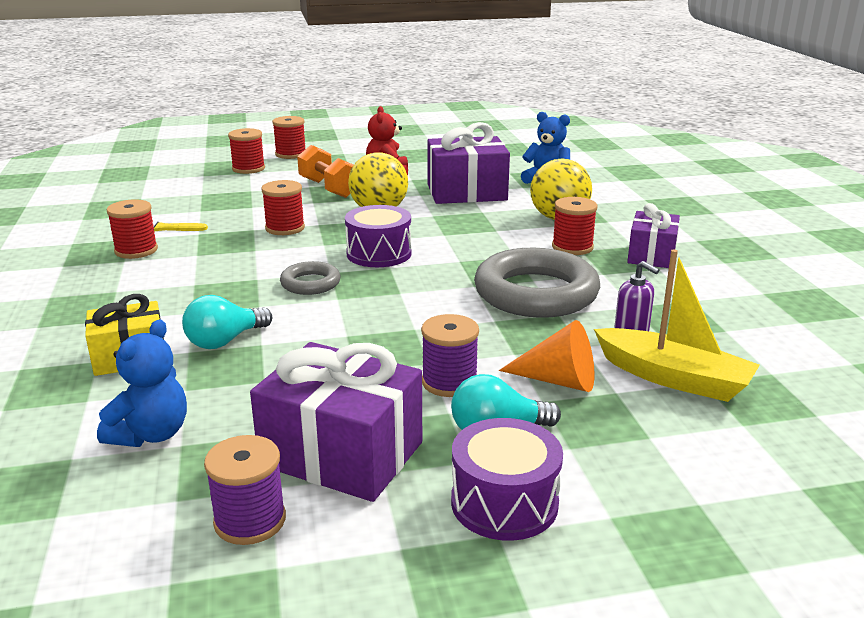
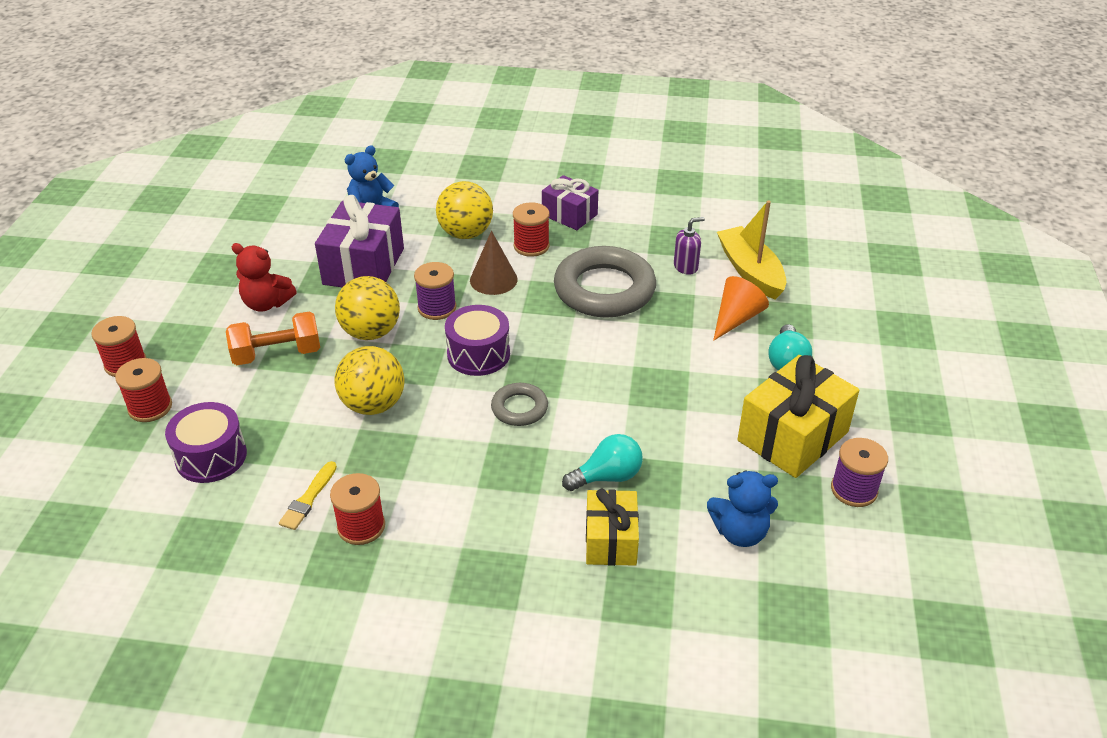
camera: 70 degrees left, 15 degrees up
blue teddy bear [97,319,187,447] -> blue teddy bear turned 135 degrees clockwise [707,471,778,547]
turquoise light bulb [182,295,272,349] -> turquoise light bulb turned 90 degrees counterclockwise [562,434,643,491]
purple gift [250,342,422,502] -> yellow gift [737,355,859,478]
red spool [261,180,305,235] -> yellow ball [335,346,405,415]
purple spool [421,314,479,397] -> purple spool moved to [414,262,456,320]
purple drum [451,418,563,541] -> purple drum moved to [165,402,247,483]
yellow boat [594,249,760,402] -> yellow boat turned 75 degrees counterclockwise [717,200,787,300]
none -> brown cone [470,231,518,295]

